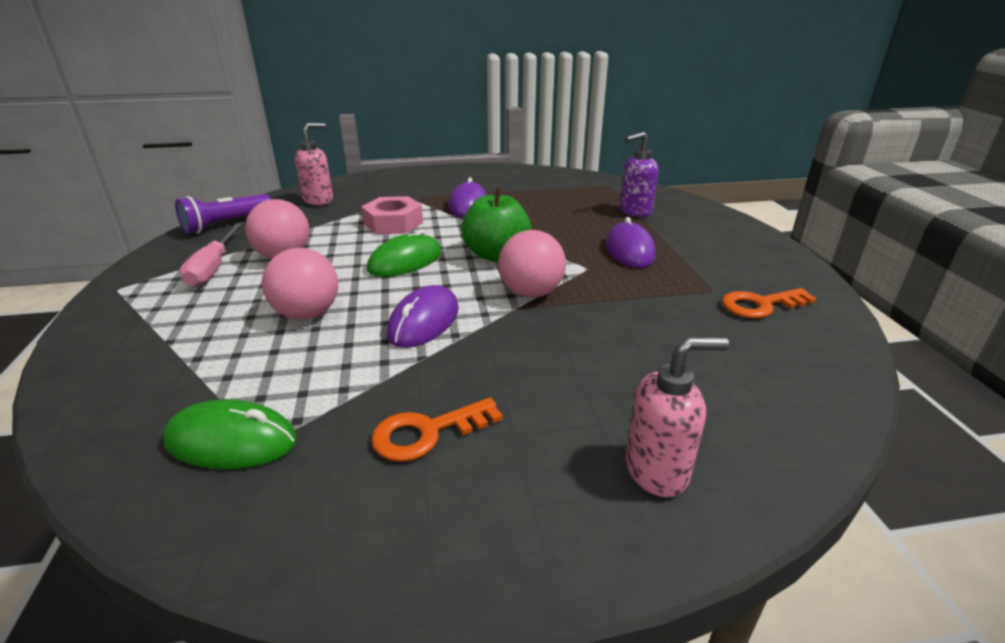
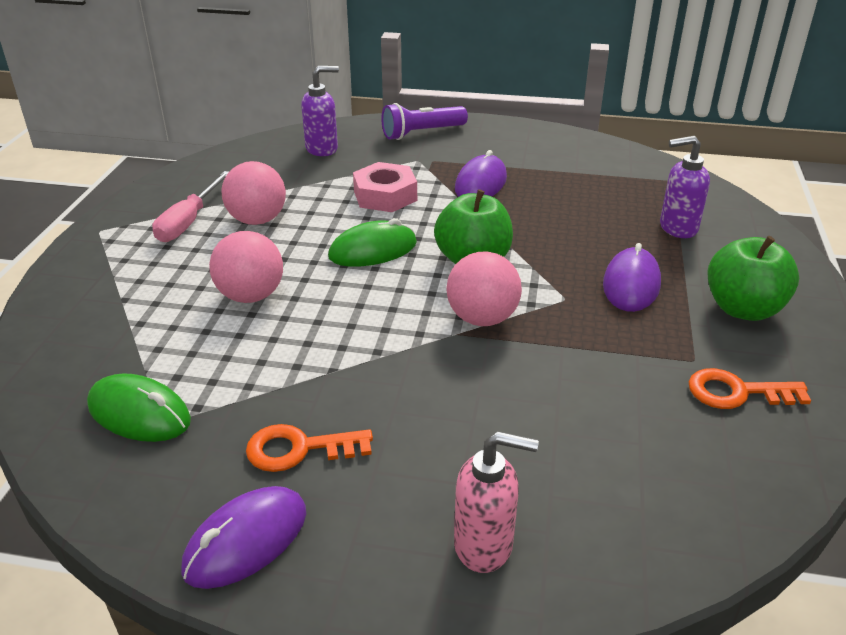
camera: 20 degrees right, 5 degrees up
purple flashlight [175,194,271,234] -> purple flashlight moved to [381,103,468,140]
pink soap dispenser [295,123,333,205] -> purple soap dispenser [301,66,339,156]
purple mouse [386,285,459,348] -> purple mouse moved to [181,486,306,589]
none -> green apple [707,236,799,321]

